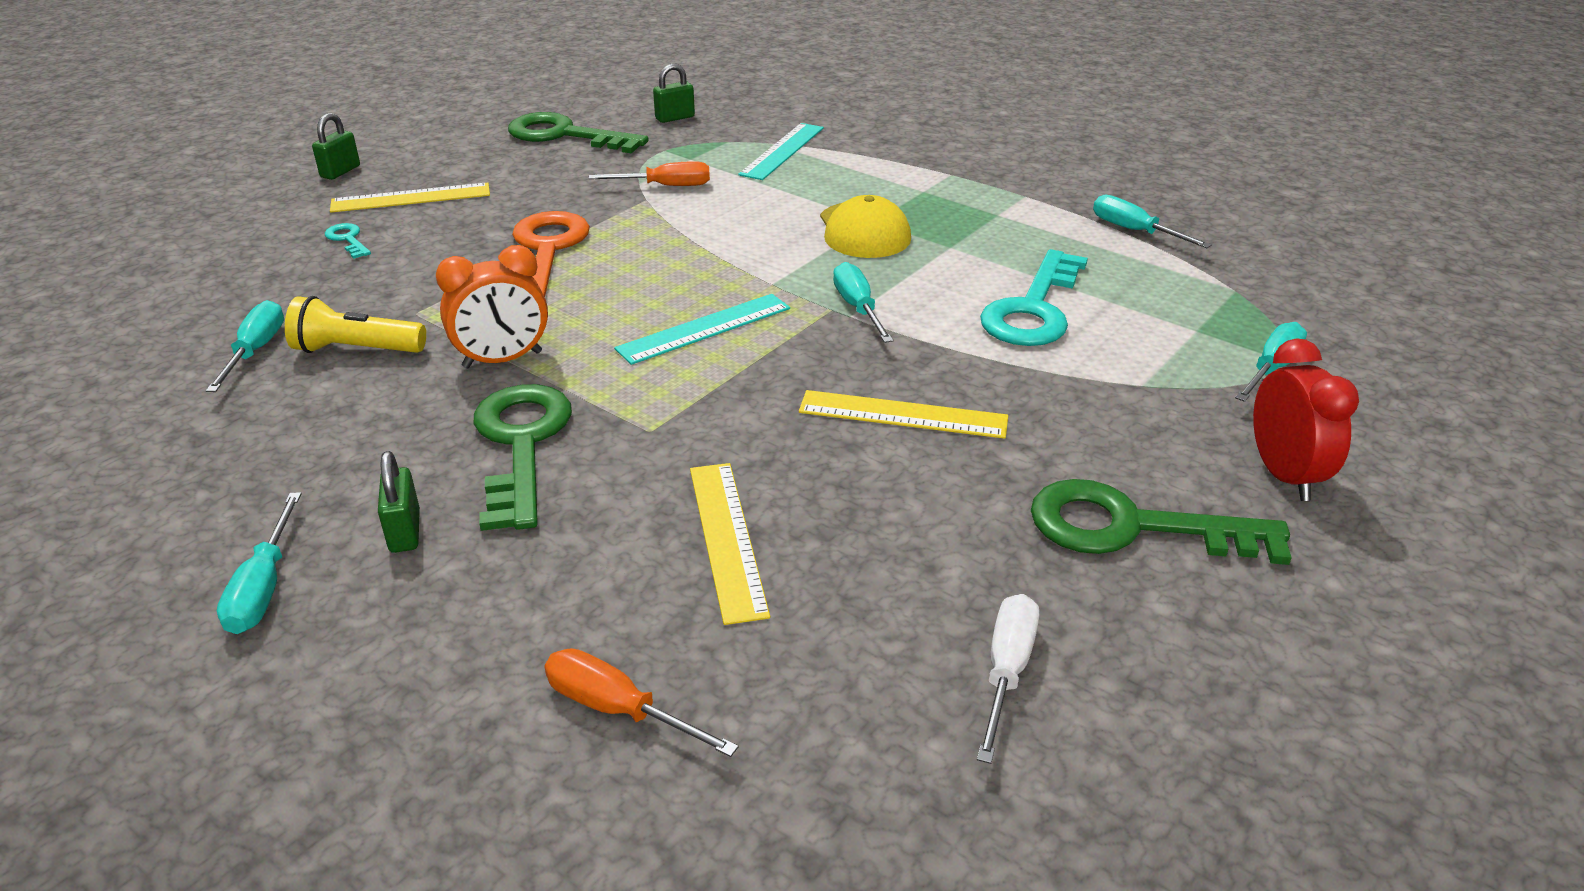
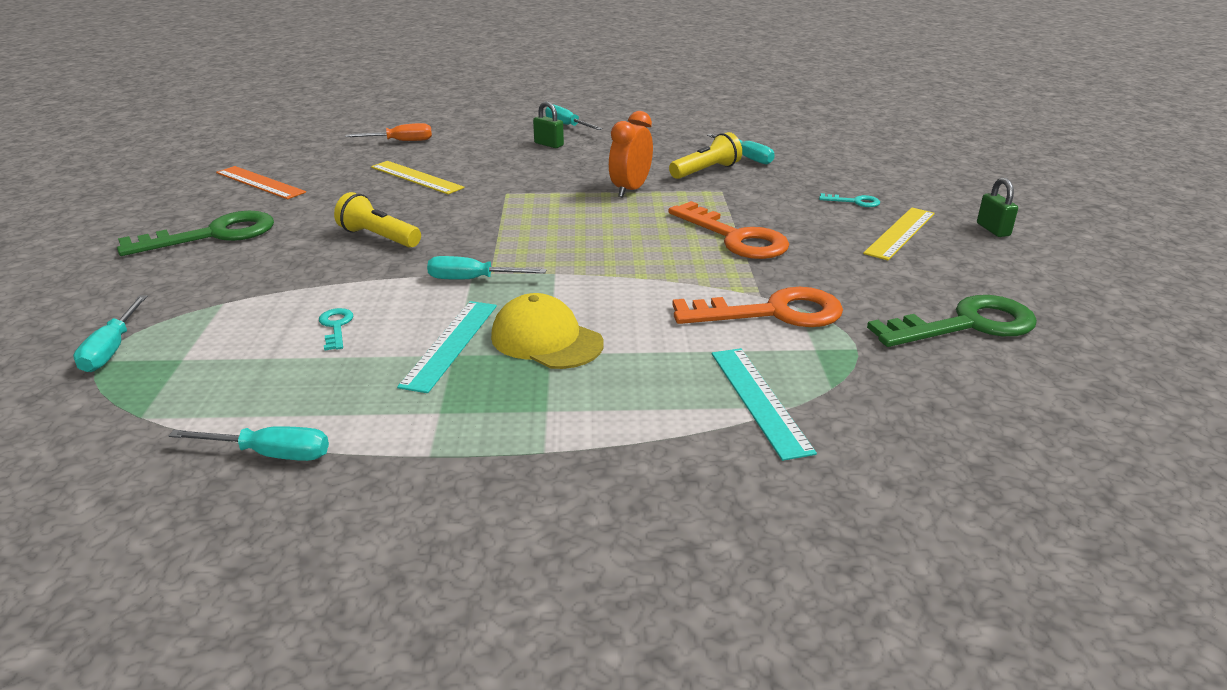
camera: 140 degrees right, 5 degrees down
green key [474,384,572,531] -> none
orange screwdriver [589,161,710,186] -> orange key [672,287,843,327]
turquoise ruler [614,294,790,365] -> turquoise ruler moved to [397,301,497,393]
green padlock [653,64,695,123] -> none
yellow ruler [799,390,1008,439] -> yellow flashlight [334,192,421,248]
turquoise screwdriver [833,262,893,343] -> turquoise screwdriver turned 150 degrees clockwise [427,256,547,280]
white screwdriver [977,594,1039,764] -> orange ruler [216,166,306,199]
turquoise key [980,249,1088,346] -> turquoise key [319,308,353,351], size x0.45
red clock [1253,338,1359,501] -> none

